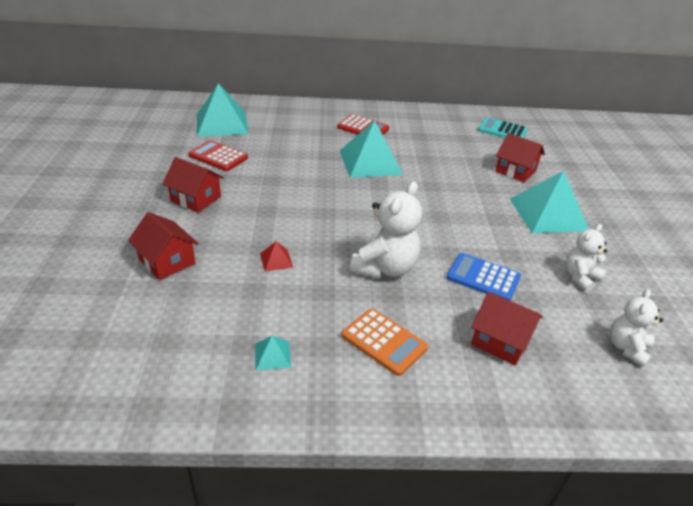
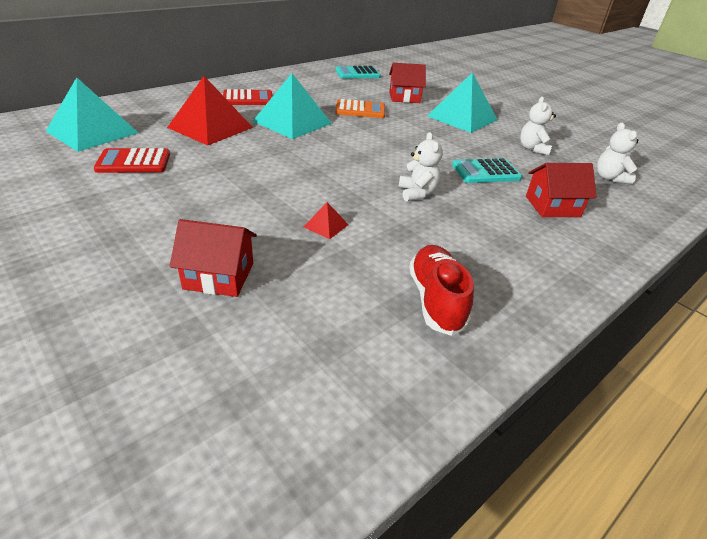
camera: 40 degrees left, 0 degrees up
red house [162,157,224,213] -> none
turquoise pyramid [255,336,291,370] -> red shoe [409,245,474,336]
orange calculator [342,309,428,376] -> orange calculator moved to [335,99,385,118]
white teddy bear [350,181,422,279] -> white teddy bear [399,132,443,201], size x0.62
blue calculator [447,253,521,301] -> turquoise calculator [452,158,522,183]
none -> red pyramid [167,76,253,145]

